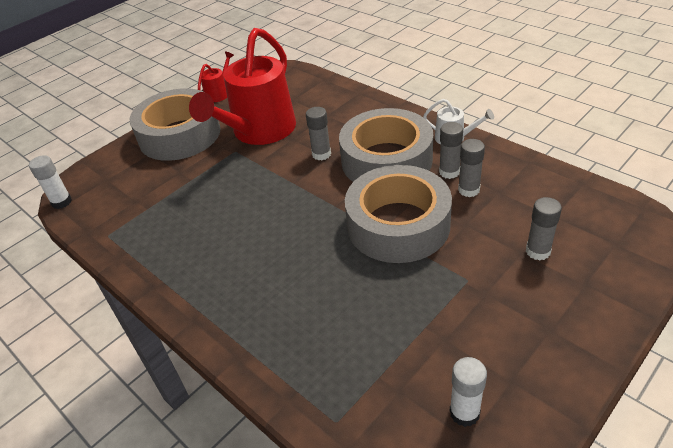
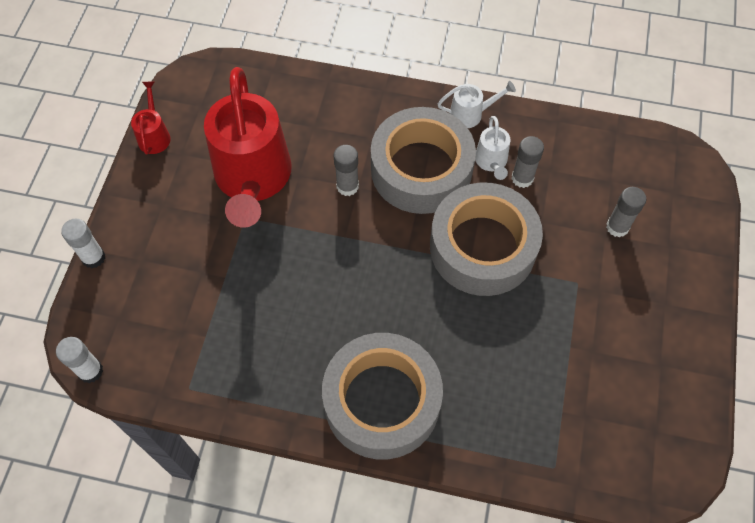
camera: 35 degrees left, 20 degrees up
grey tape [130,88,221,161] -> grey tape moved to [322,333,443,459]
grey glue stick [439,122,463,179] -> white watering can [475,116,510,180]
white glue stick [449,357,487,427] -> white glue stick moved to [61,219,105,268]

